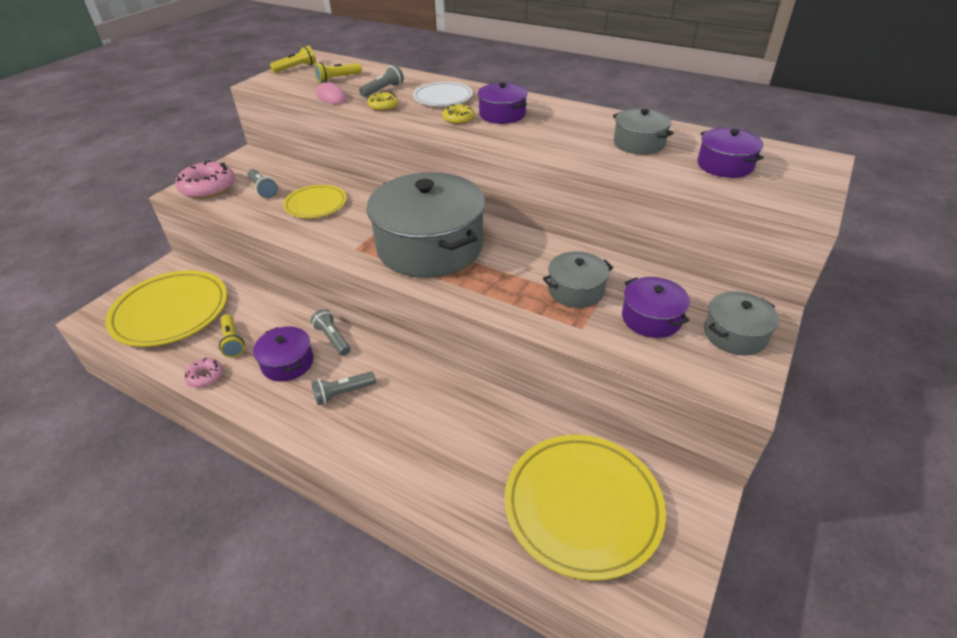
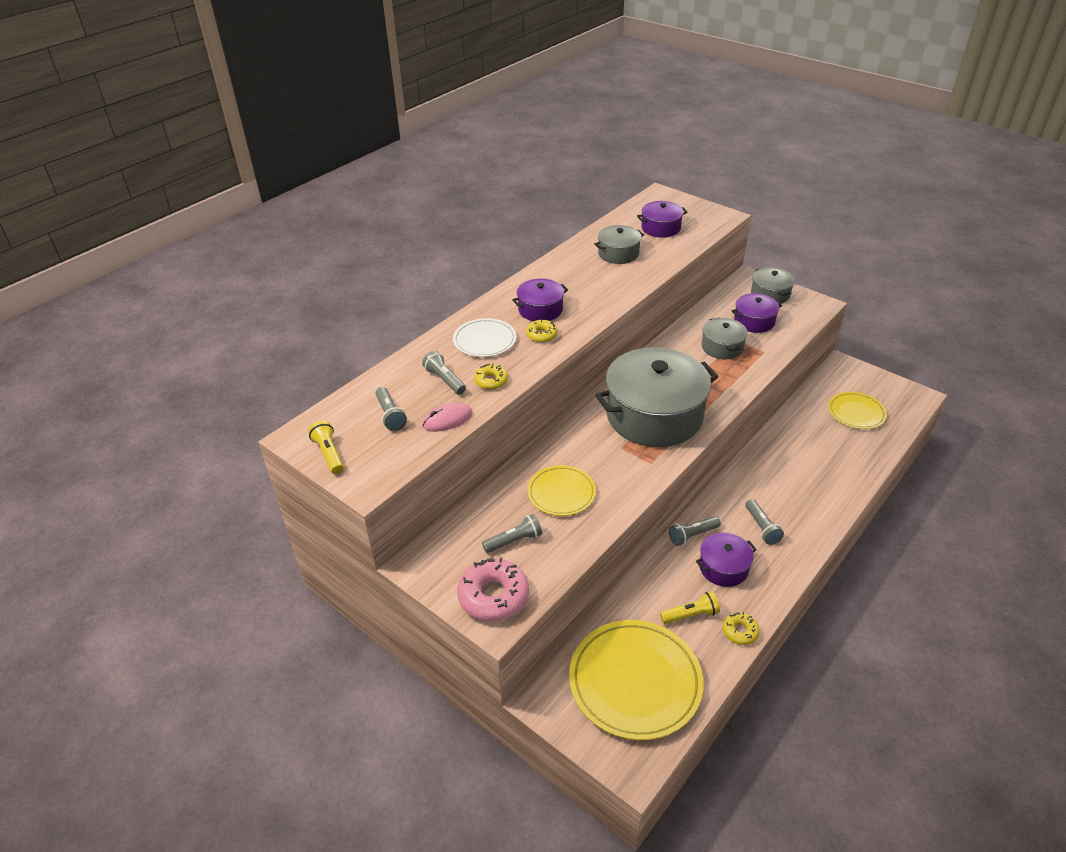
camera: 80 degrees left, 0 degrees up
pink donut [184,358,223,388] -> yellow donut [723,612,760,645]
yellow flashlight [314,62,362,83] -> grey flashlight [376,387,407,431]
yellow plate [504,435,666,581] -> yellow plate [828,392,887,429], size x0.56

